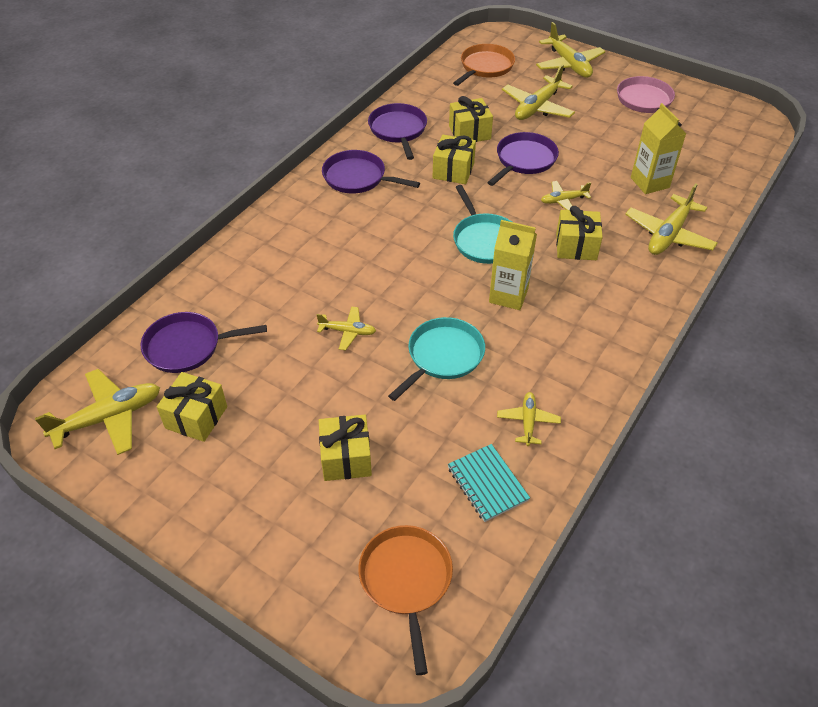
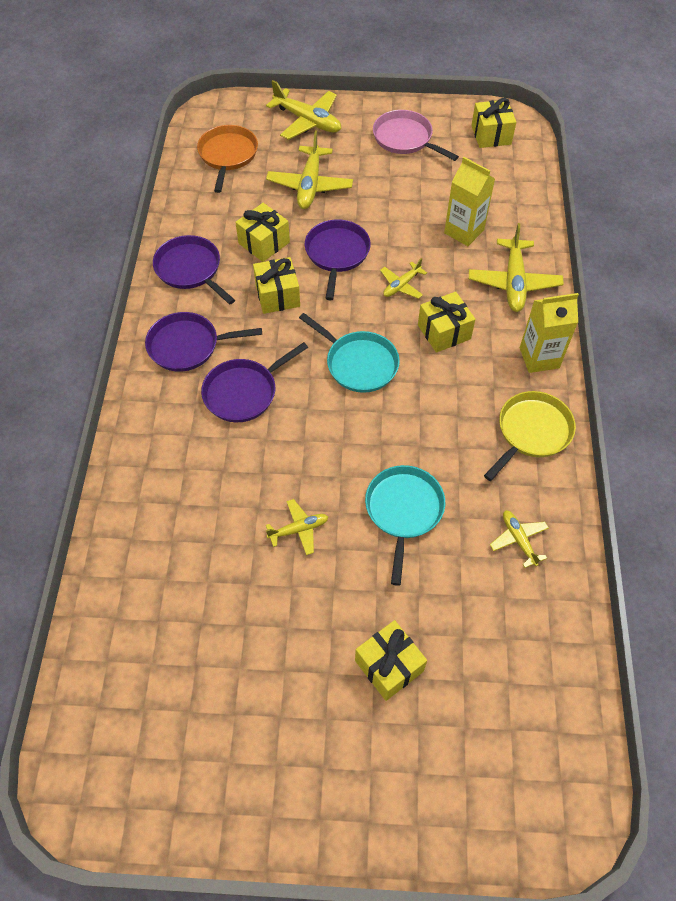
camera: 30 degrees left, 10 degrees up
yellow plane [35,369,160,455] -> none
purple pan [141,312,267,373] -> purple pan moved to [201,342,308,422]
yellow gift [157,372,227,442] -> yellow gift moved to [471,98,516,148]
orange pan [358,525,453,675] -> none
turquoise notebook [448,444,530,522] -> none
yellow carton [489,220,537,310] -> yellow carton moved to [520,293,579,373]
none -> yellow pan [484,391,576,481]

